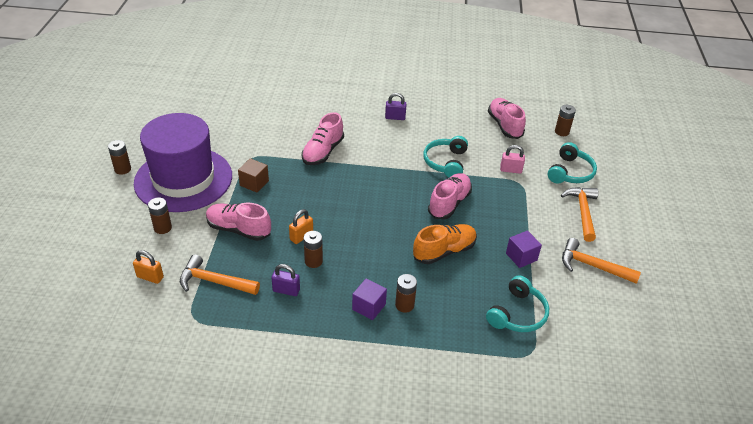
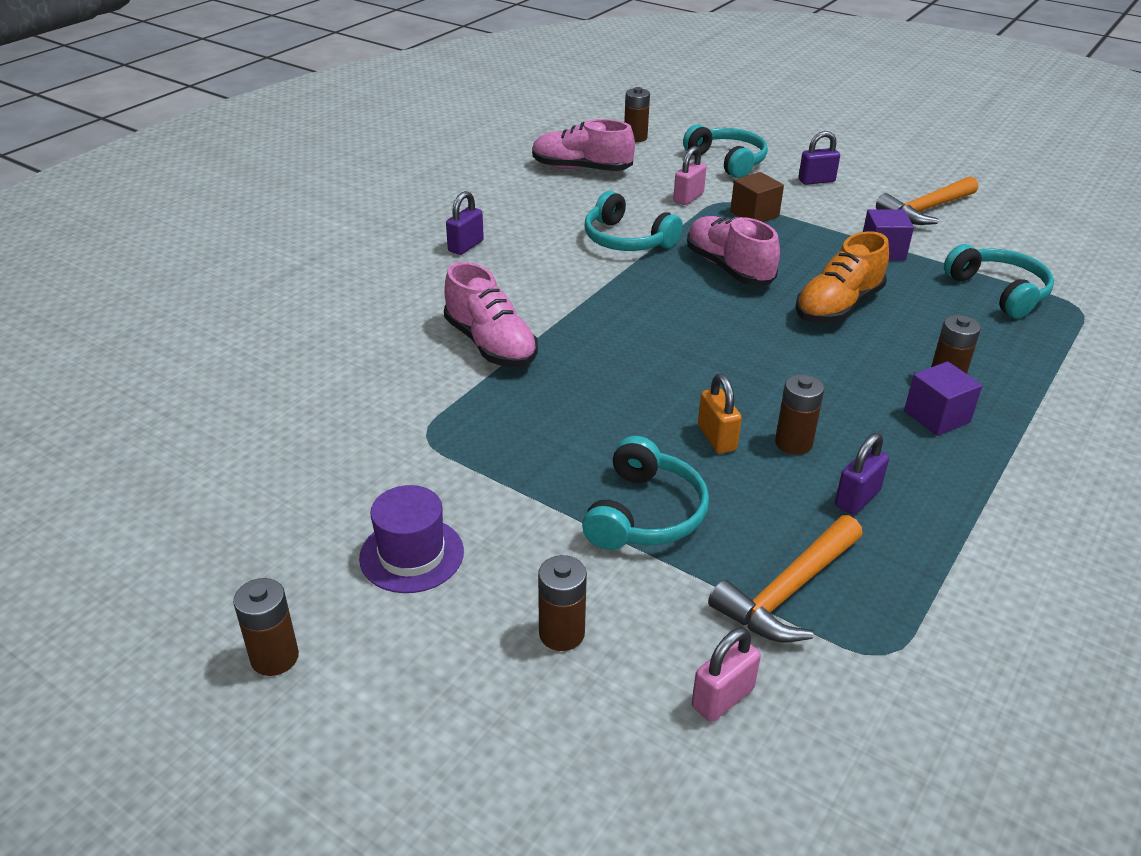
camera: 60 degrees left, 5 degrees down
orange padlock [133,250,164,284] -> pink padlock [692,628,761,722]
purple hat [134,113,232,212] -> purple hat [359,485,464,593], size x0.41
pink shoe [206,203,271,241] -> turquoise headphones [582,436,709,550]
brown cube [238,158,269,193] -> brown cube moved to [730,172,784,222]
orange shoe [413,224,477,264] -> orange shoe turned 135 degrees counterclockwise [795,231,889,323]
orange hammer [561,187,599,242] -> purple padlock [798,131,840,185]

